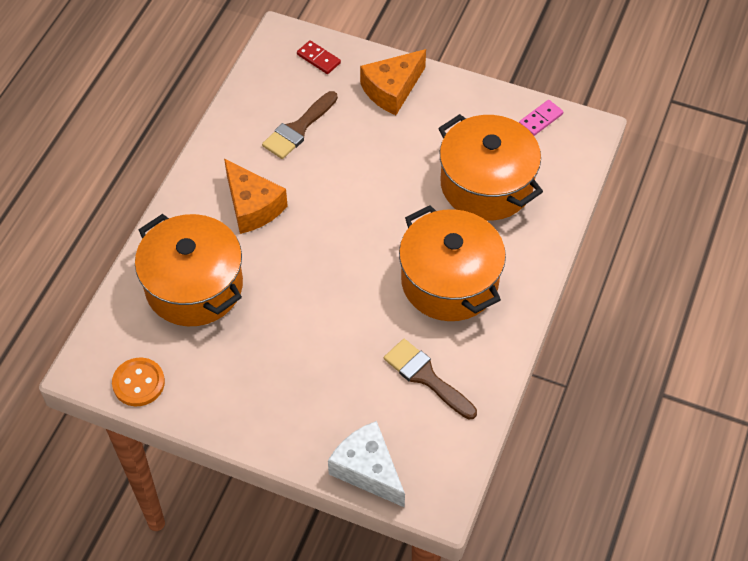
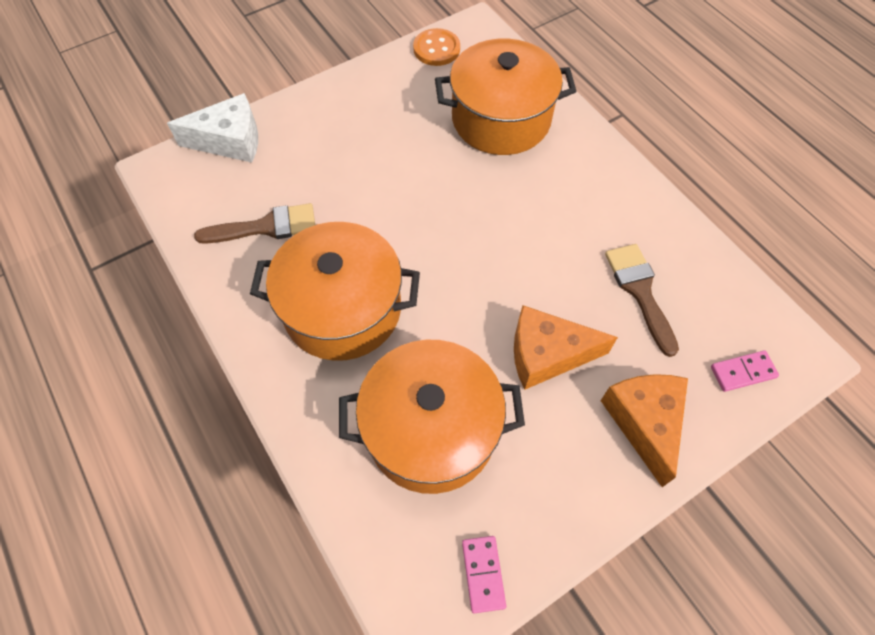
camera: 125 degrees right, 5 degrees up
orange cheese [224,159,288,234] -> orange cheese moved to [514,305,618,390]
red domino [297,40,341,74] -> pink domino [711,350,779,392]

